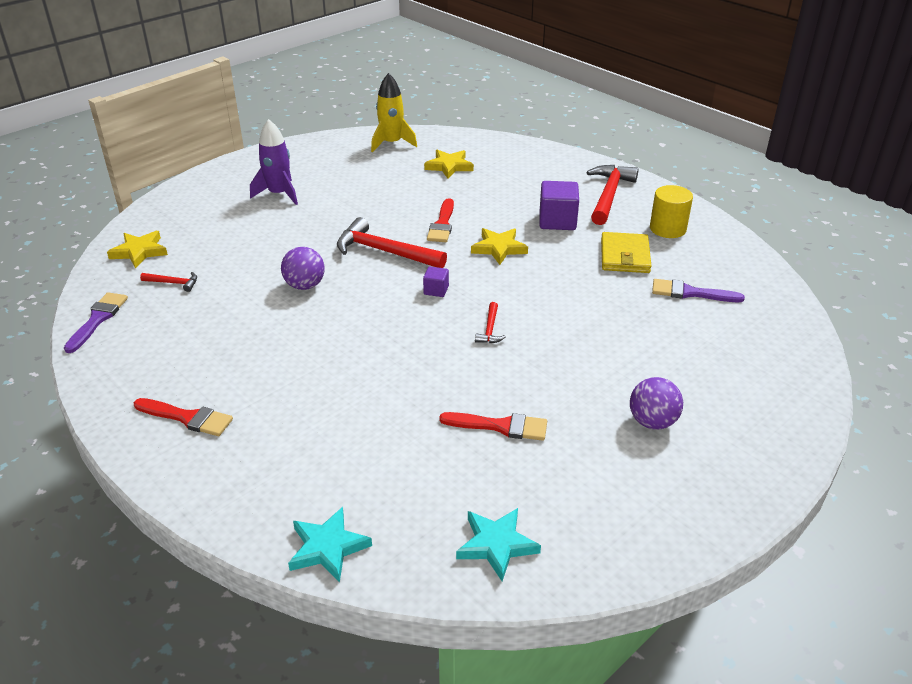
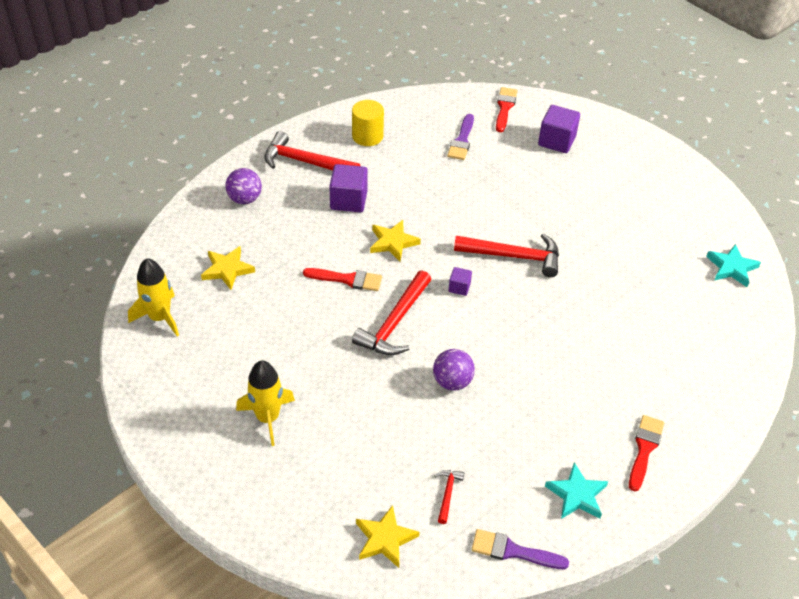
camera: 90 degrees left, 10 degrees up
purple rocket [250,119,298,205] -> yellow rocket [236,361,295,446]
turquoise star [288,507,372,582] -> turquoise star moved to [545,462,608,519]
red brush [439,412,547,441] -> red brush moved to [496,87,517,132]
red hammer [475,302,506,343] -> red hammer [454,234,559,277], size x2.12
yellow wallet [601,232,651,273] -> none
purple ball [630,377,683,429] -> purple ball moved to [225,168,262,204]
none -> purple cube [538,105,580,153]

